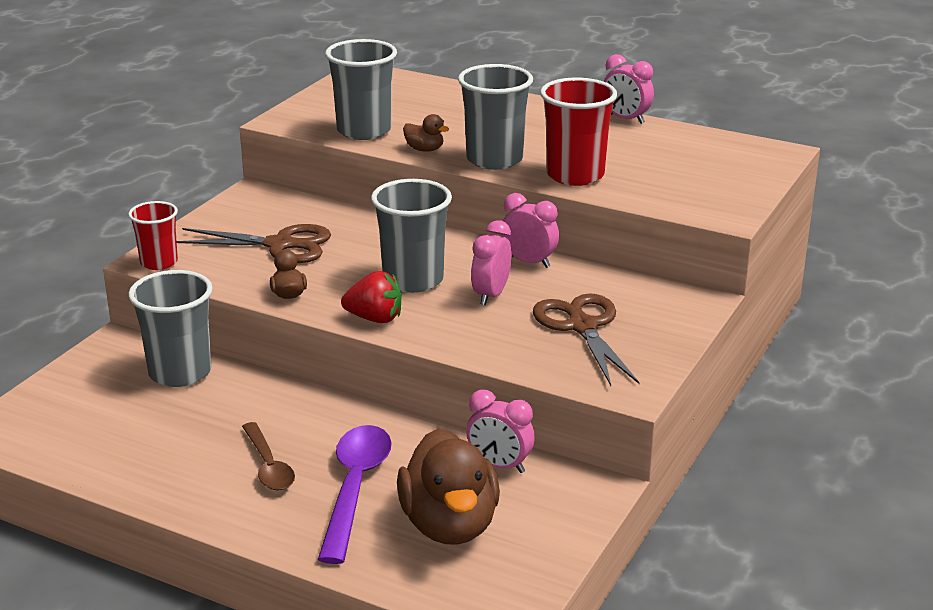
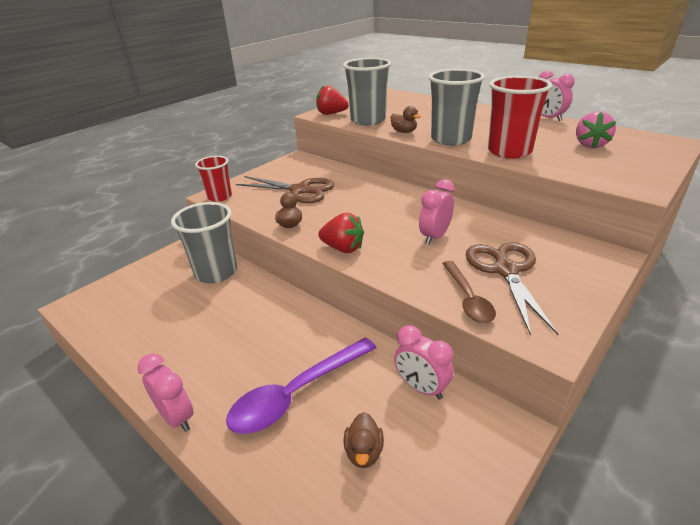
camera: 15 degrees right, 5 degrees up
brown spoon [242,422,295,490] -> brown spoon moved to [442,261,496,323]
purple spoon [318,425,392,564] -> purple spoon turned 150 degrees counterclockwise [226,337,377,434]
grey cup [371,179,452,293] -> none
brown duck [397,428,500,545] -> brown duck [344,412,384,468], size x0.43
pink clock [501,193,559,268] -> pink clock moved to [137,354,194,432]
none -> red strawberry [316,85,349,115]
none -> pink strawberry [576,111,616,148]

